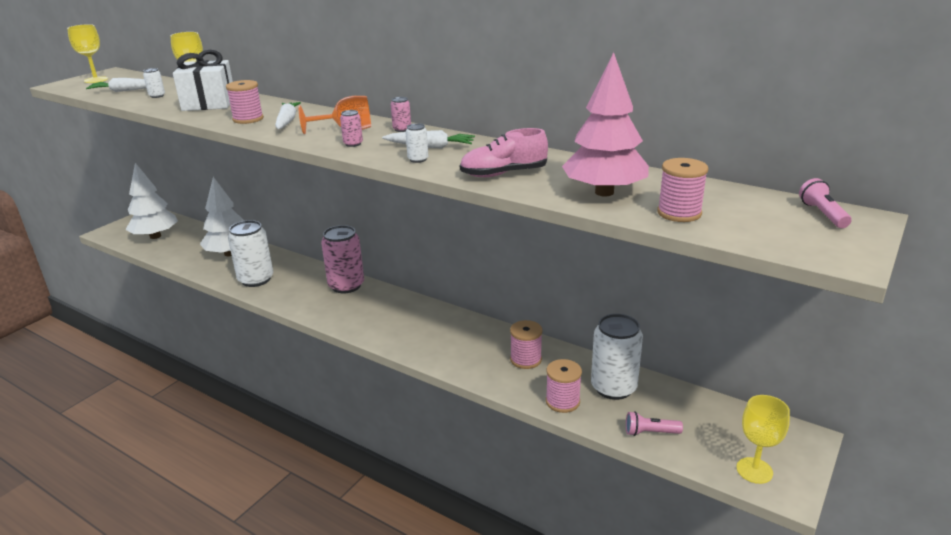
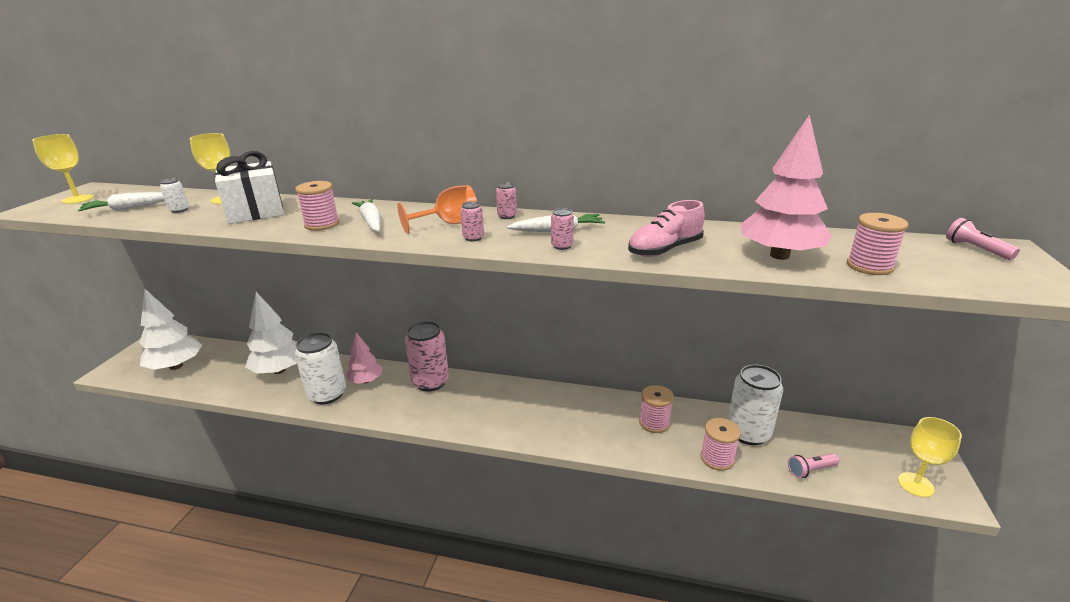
camera: 20 degrees left, 0 degrees up
white can [405,123,428,163] -> pink can [551,208,574,250]
none -> pink tree [346,333,383,384]

